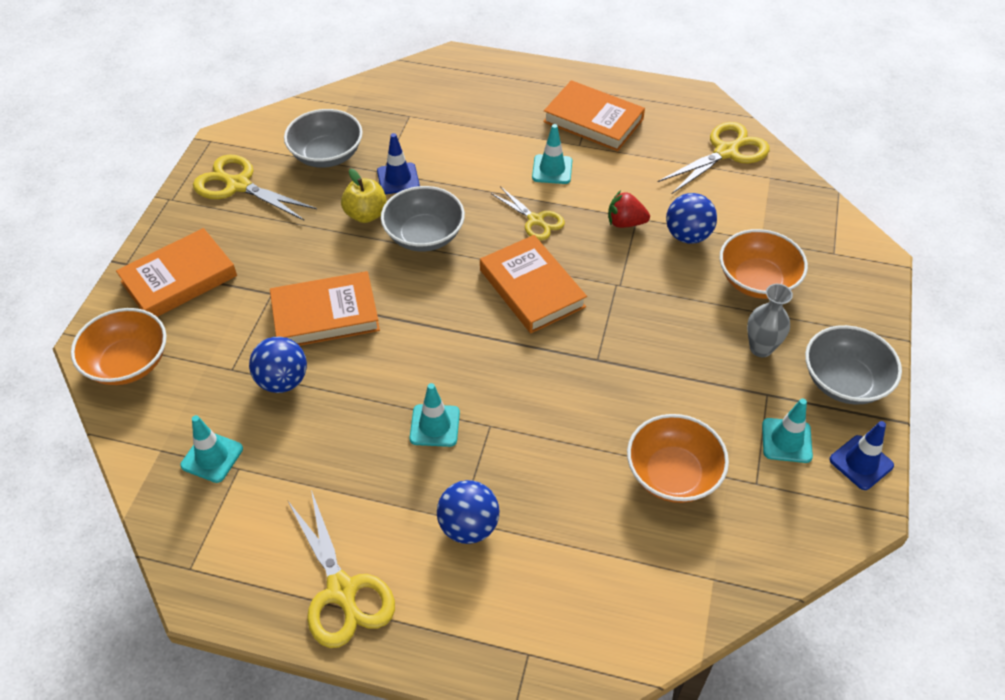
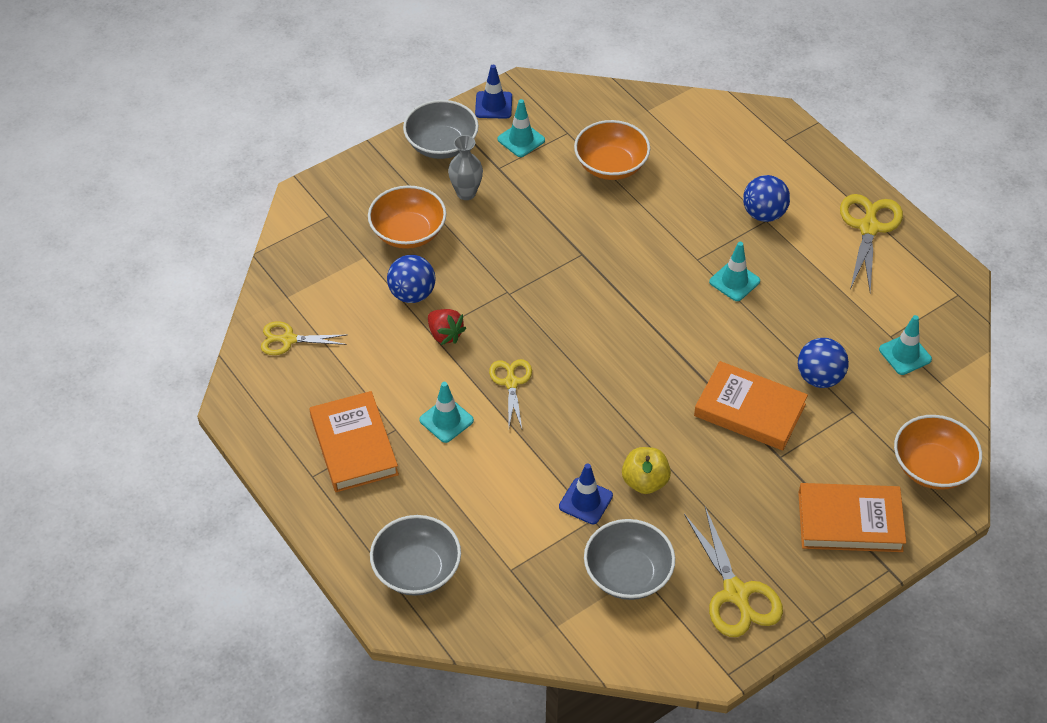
camera: 140 degrees left, 0 degrees up
grey bowl [381,186,465,252] -> grey bowl moved to [370,515,461,596]
orange book [480,235,587,333] -> none
yellow scissors [658,122,770,194] -> yellow scissors [261,321,347,355], size x0.64

